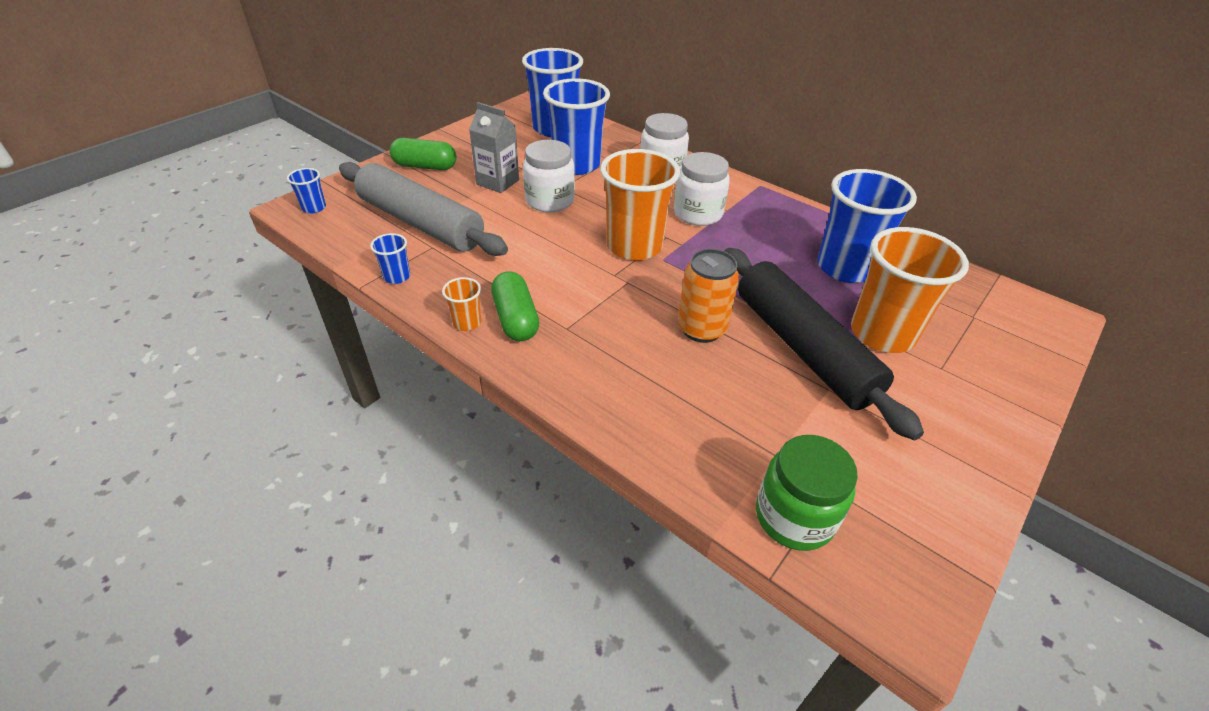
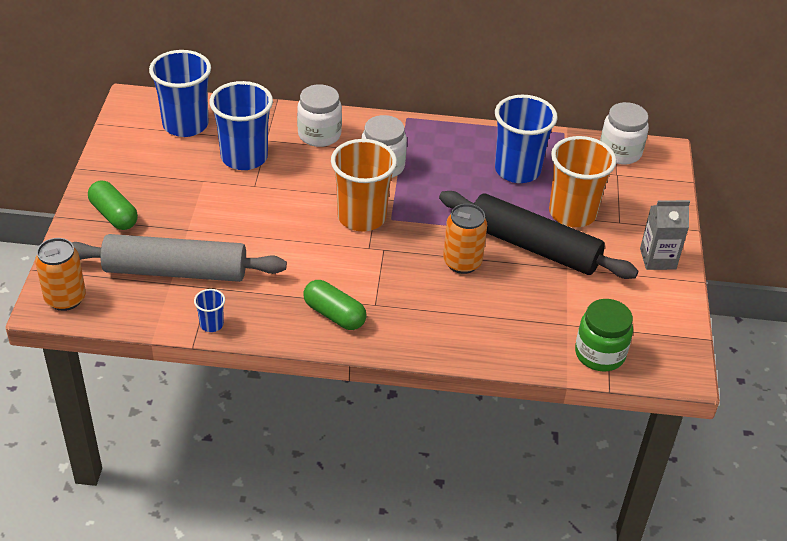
camera: 35 degrees left, 0 degrees up
blue cup [287,168,326,213] -> orange can [35,238,86,311]
green capsule [390,138,456,170] -> green capsule turned 75 degrees clockwise [88,181,138,230]
orange cup [442,277,481,331] -> none
grey carton [469,102,519,193] -> grey carton moved to [640,200,690,270]
white jar [523,140,575,212] -> white jar moved to [600,102,649,165]

